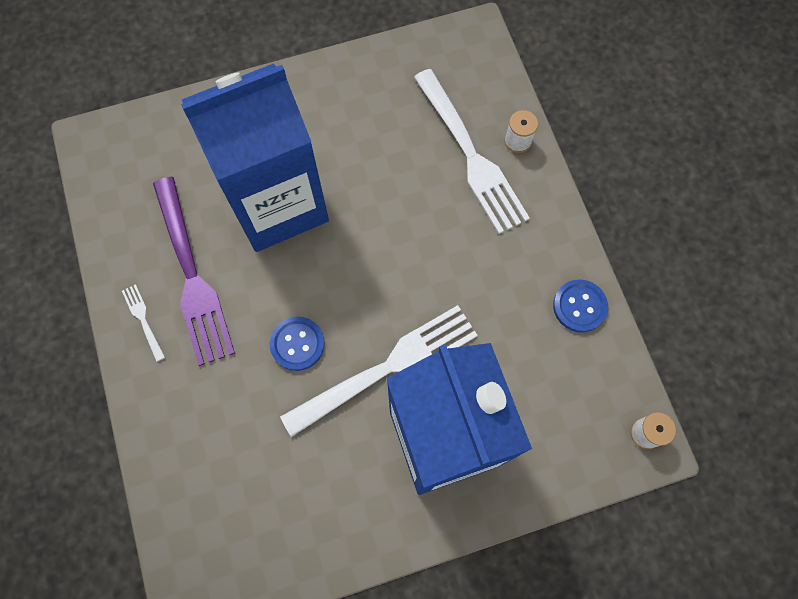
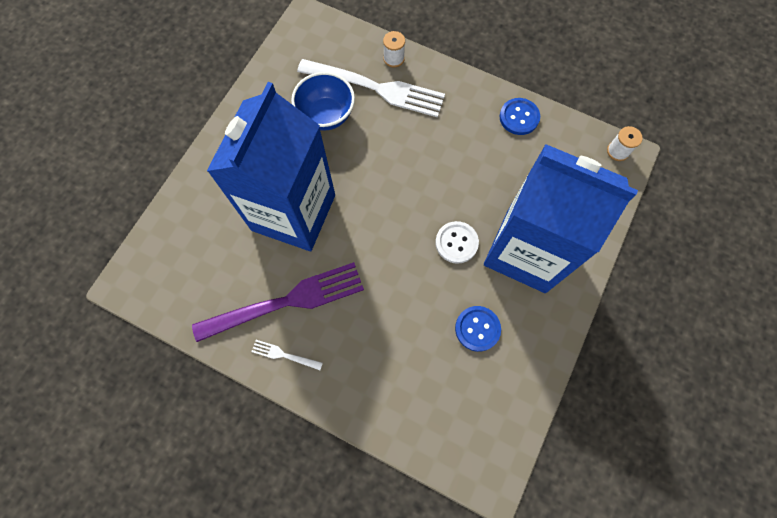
camera: 45 degrees left, 0 degrees up
purple fork [153,177,235,366] -> purple fork turned 45 degrees counterclockwise [192,262,364,342]
blue button [269,317,325,371] -> blue button moved to [455,306,501,352]
white fork [280,305,478,437] -> white button [435,221,479,264]
none -> blue bowl [291,72,355,131]

